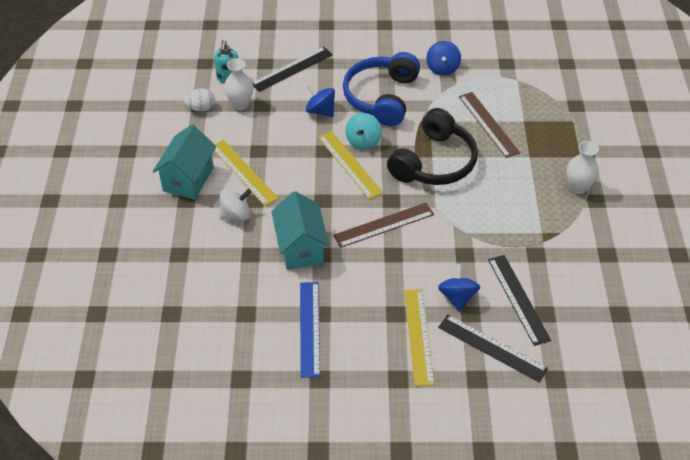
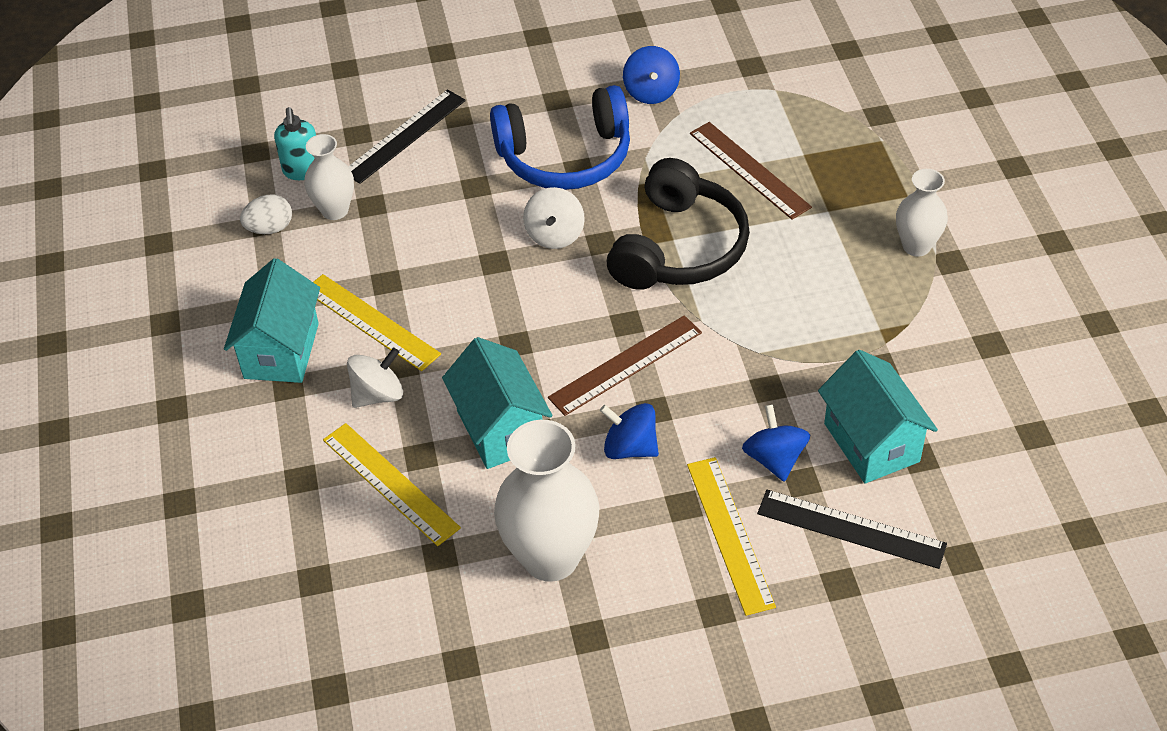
camera: 10 degrees left, 0 degrees up
blue ruler [300,282,320,378] -> white vase [494,420,600,582]
blue spinning top [306,84,335,117] -> blue spinning top moved to [600,403,659,459]
yellow ruler [318,131,383,199] -> yellow ruler moved to [323,423,461,546]
blue headphones [343,52,420,127] -> blue headphones turned 105 degrees counterclockwise [490,85,630,190]
turquoise spinning top [346,113,382,150] -> white spinning top [523,187,585,249]
black ruler [488,255,551,346] -> turquoise house [818,350,938,483]

